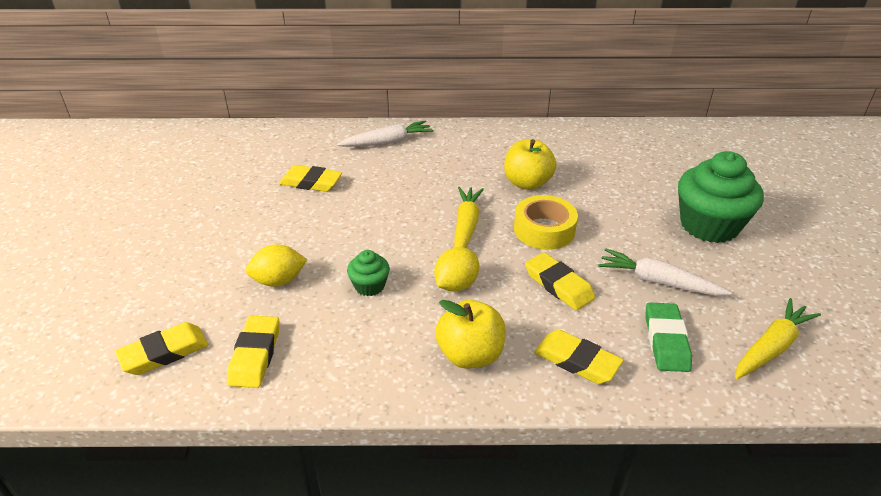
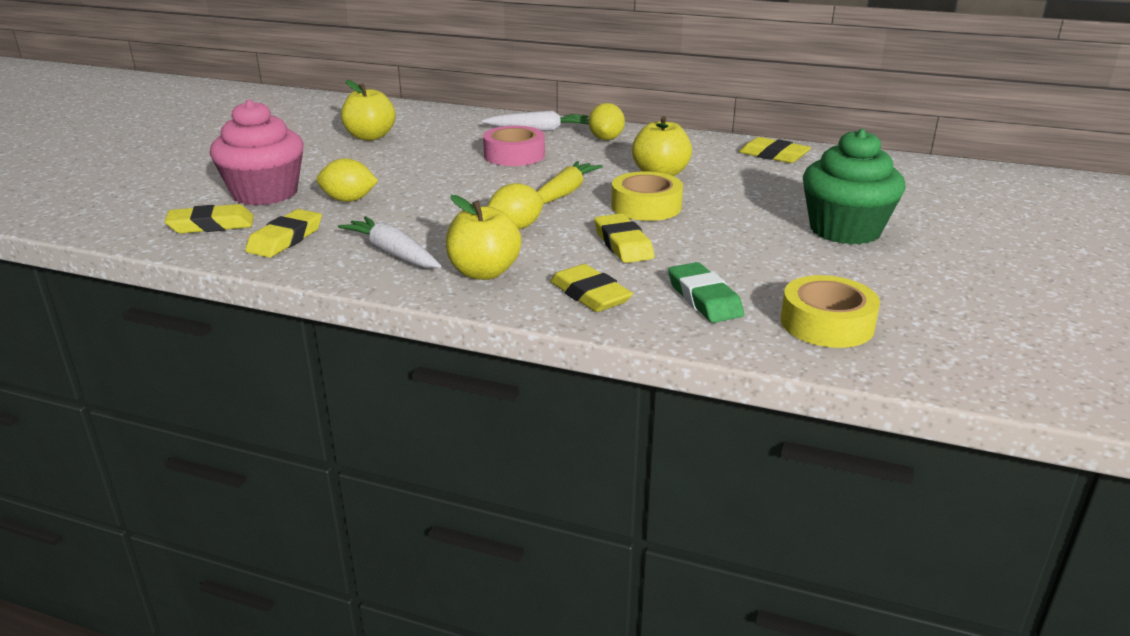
camera: 20 degrees right, 10 degrees down
yellow eraser [279,165,342,192] -> yellow eraser moved to [739,137,811,163]
green cupcake [347,250,390,296] -> none
white carrot [598,248,732,296] -> white carrot moved to [338,216,441,268]
green eraser [645,302,692,372] -> green eraser turned 45 degrees counterclockwise [668,262,744,323]
yellow carrot [735,298,821,379] -> yellow tape [781,275,880,348]
none -> pink cupcake [210,99,304,205]
none -> yellow apple [341,80,396,141]
none -> pink tape [483,126,545,166]
none -> yellow lemon [589,103,625,140]

